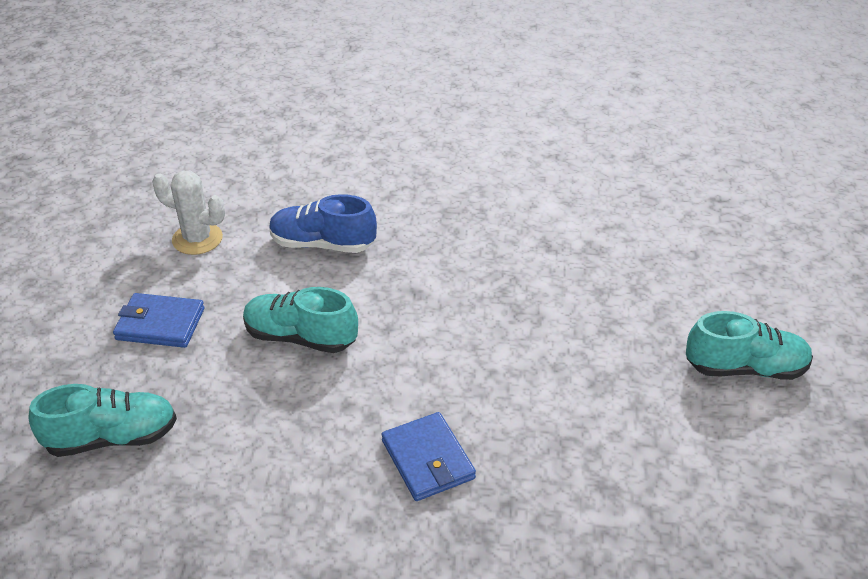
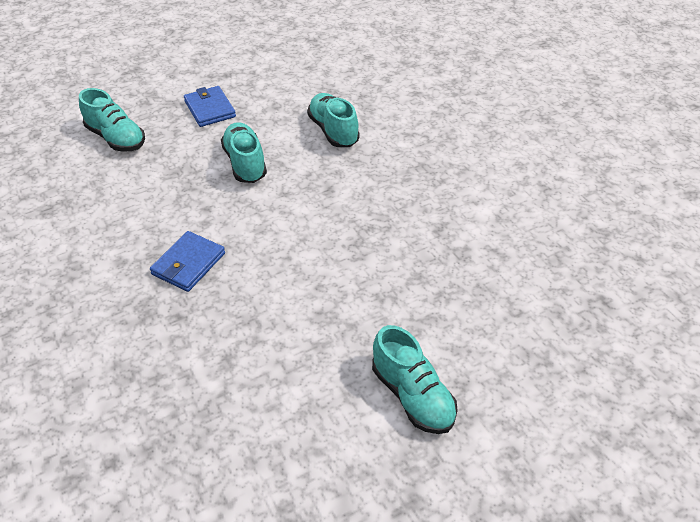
camera: 55 degrees right, 5 degrees up
white cactus [152,170,225,255] -> none
blue shoe [269,194,377,253] -> turquoise shoe [307,93,360,147]

